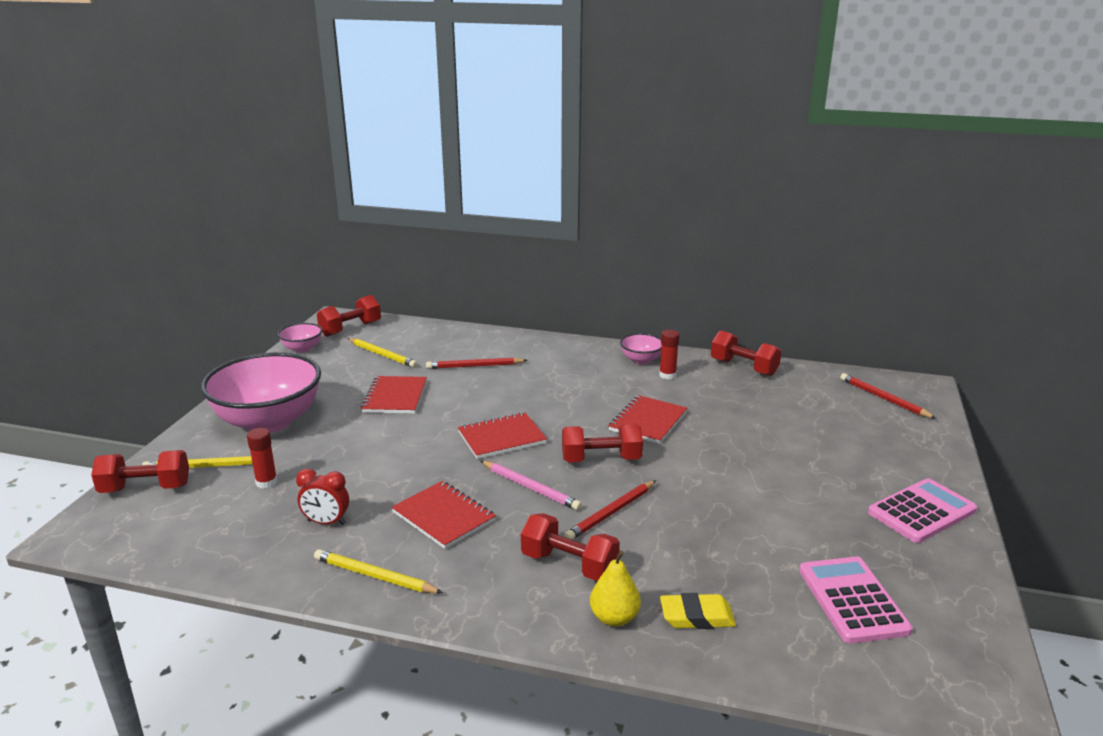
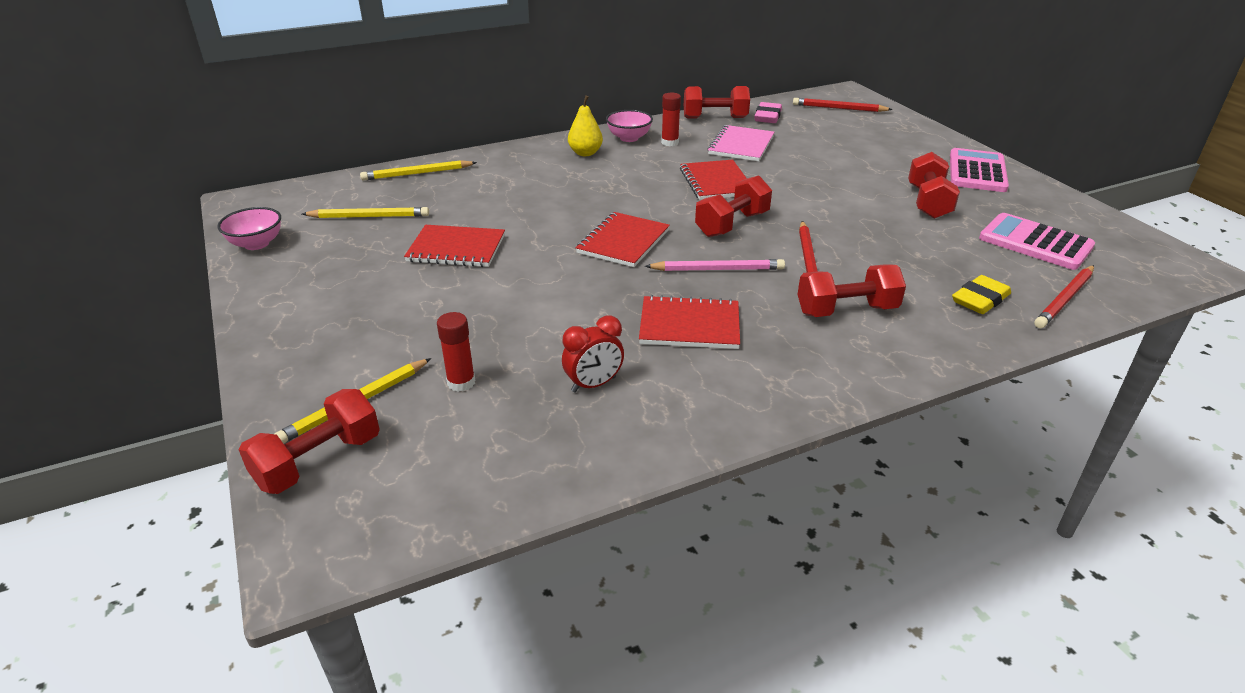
camera: 40 degrees left, 10 degrees up
pink bowl [201,352,321,433] -> none
yellow pencil [314,549,443,594] -> yellow pencil moved to [360,160,477,181]
red dumbbell [317,295,381,337] -> red dumbbell moved to [908,152,960,219]
red notebook [361,376,427,414] -> red notebook turned 45 degrees counterclockwise [404,225,505,267]
red pencil [426,357,528,369] -> red pencil moved to [1034,265,1094,328]
yellow pear [590,550,641,627] -> yellow pear moved to [568,95,603,156]
none -> pink notebook [708,125,774,161]
none -> pink eraser [754,102,782,123]

